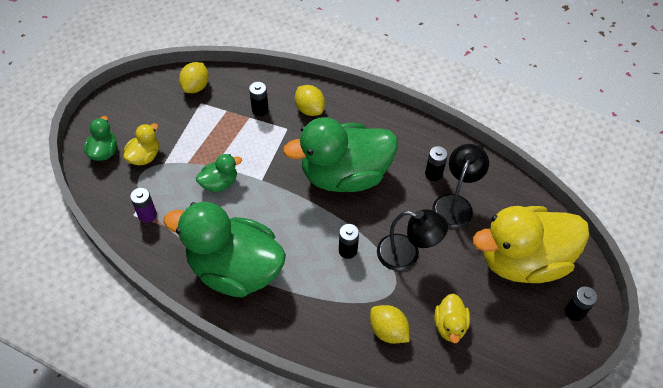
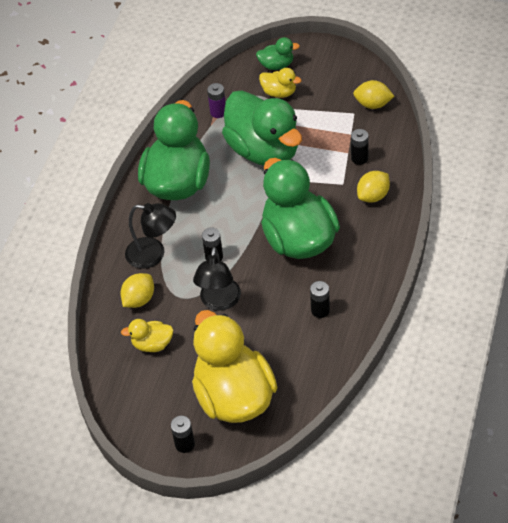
camera: 85 degrees right, 5 degrees down
green duck [196,154,242,192] -> green duck [222,90,302,165], size x2.30
black lamp [432,144,489,228] -> black lamp moved to [125,203,176,269]

